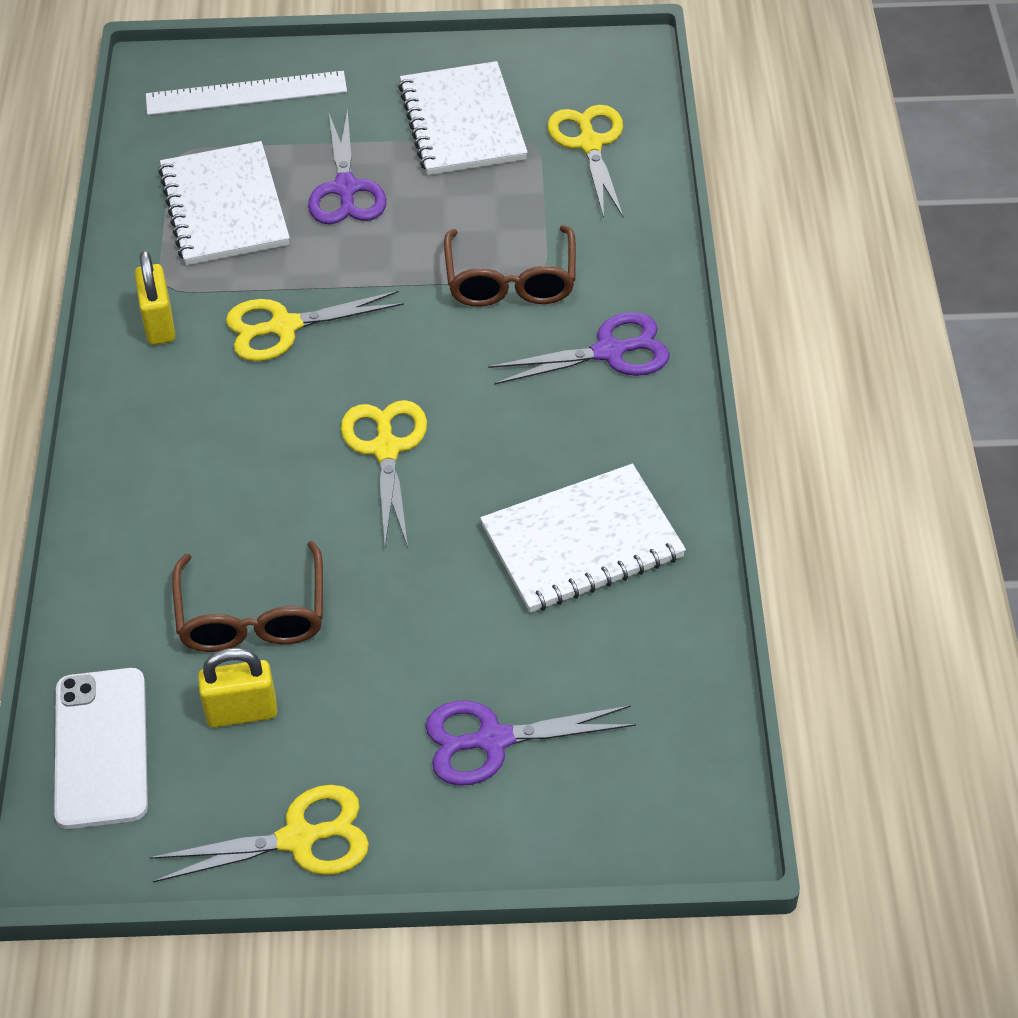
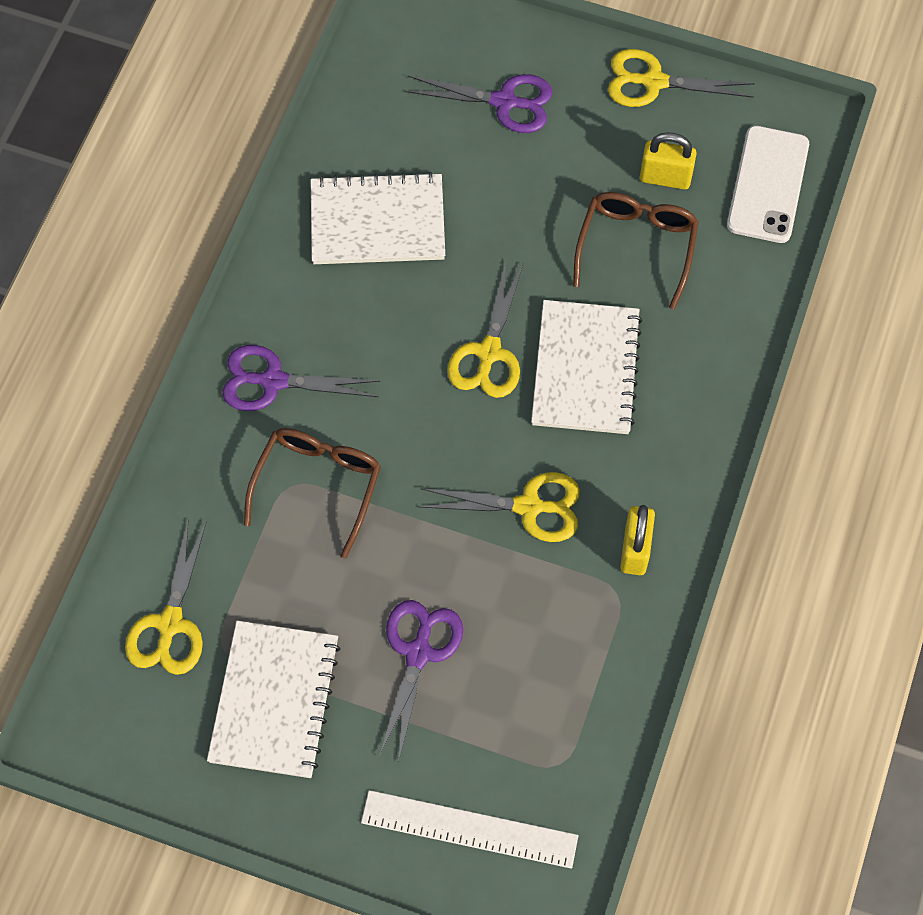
camera: 160 degrees left, 15 degrees up
white notebook [158,141,290,265] -> white notebook moved to [531,300,642,434]

